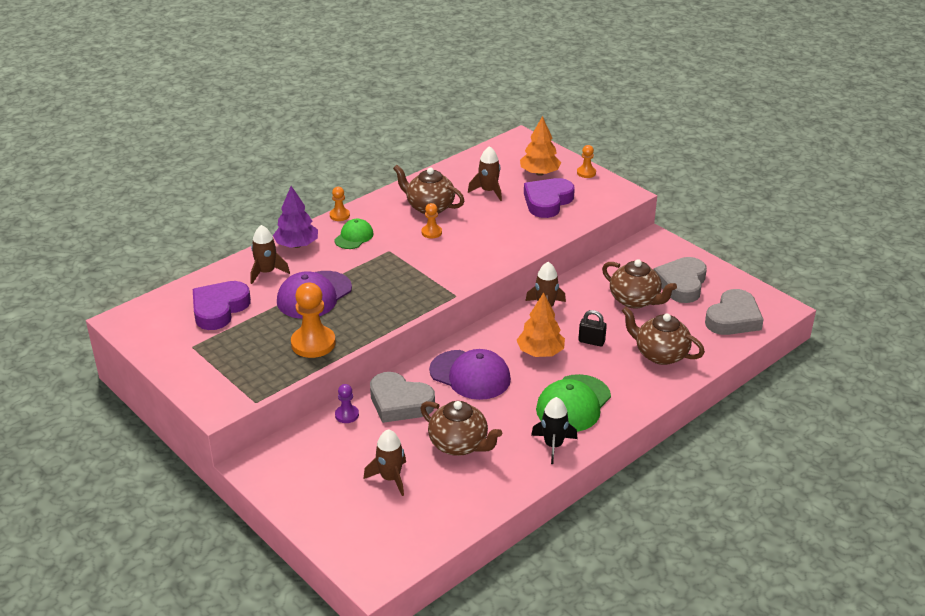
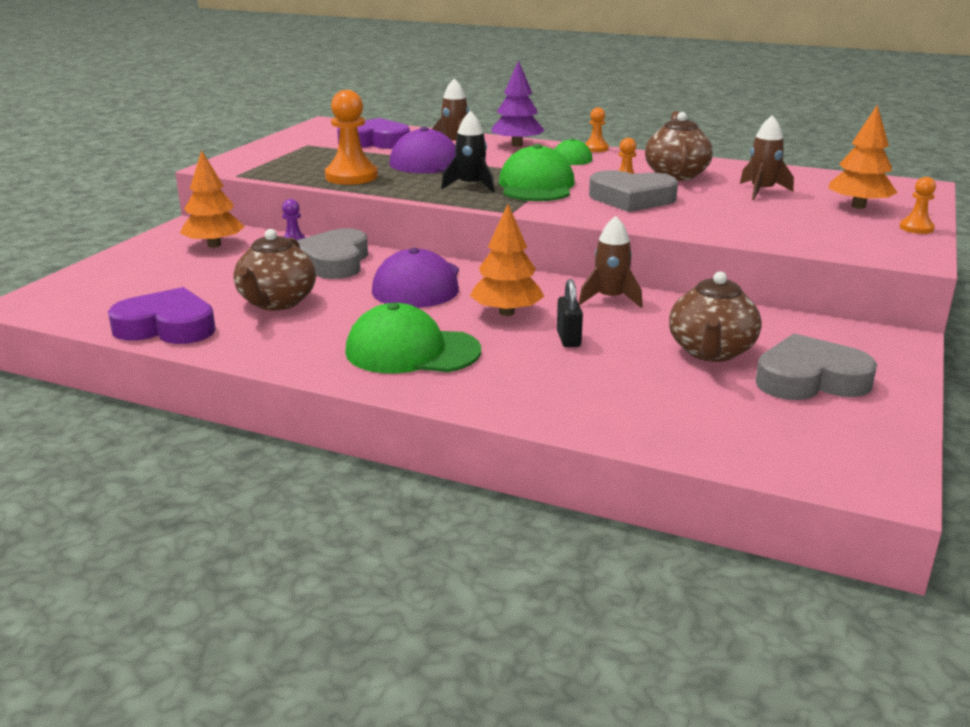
camera: 65 degrees right, 10 degrees down
brown rocket [363,429,406,496] -> none
purple heart [524,178,575,218] -> purple heart moved to [108,287,216,344]
black rocket [531,397,578,464] -> black rocket moved to [441,111,495,192]
brown teapot [622,307,705,365] -> none
grey heart [705,289,764,335] -> grey heart moved to [589,170,678,212]
none -> orange tree [180,150,244,248]
none -> green cap [499,144,575,201]

